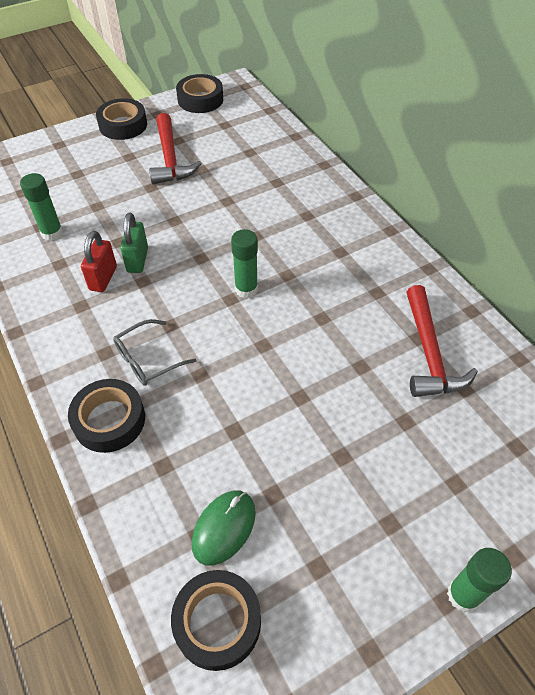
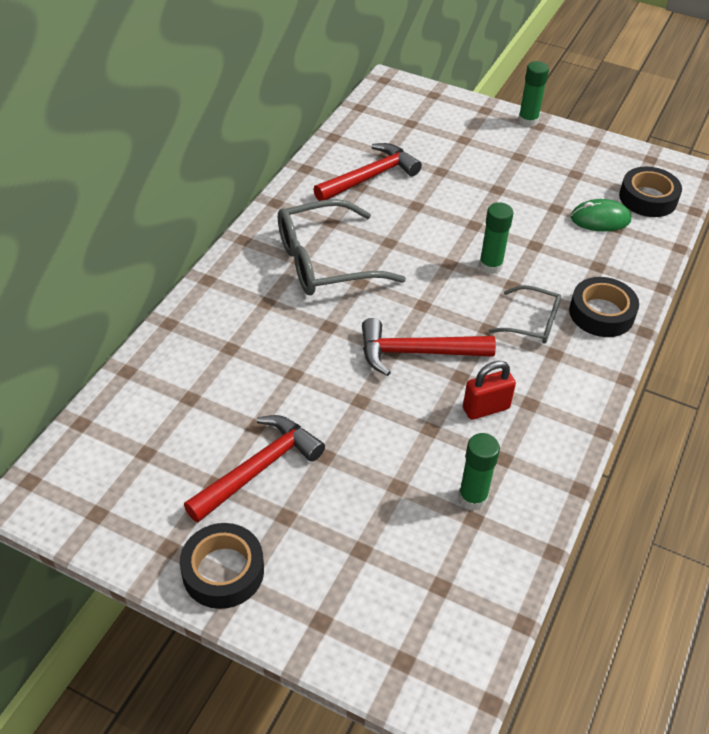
camera: 125 degrees left, 5 degrees down
green padlock [120,213,148,273] -> none
black tape [176,74,223,113] -> none
green glue stick [231,229,258,298] -> green glue stick moved to [479,202,513,274]
none -> grey glasses [278,199,406,295]
none -> red hammer [362,318,496,376]

